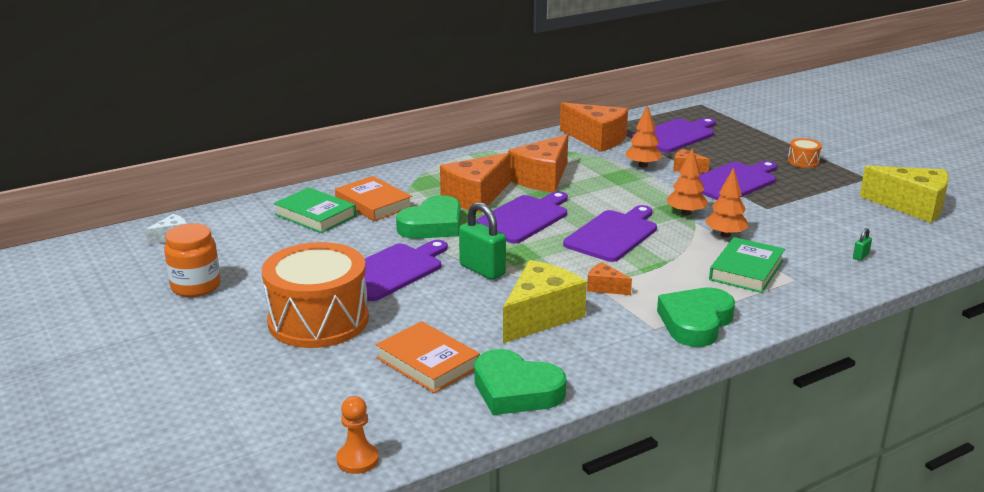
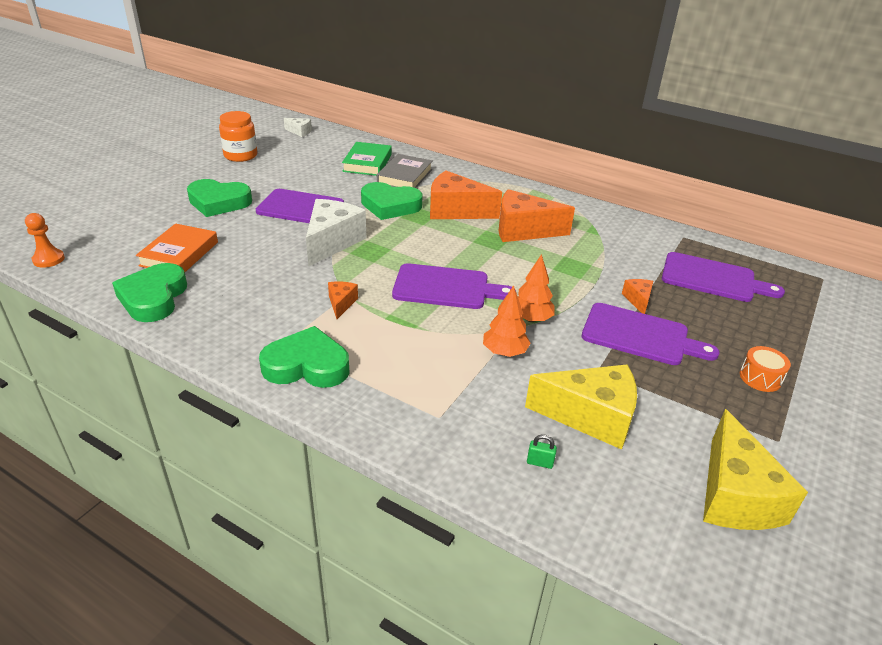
camera: 60 degrees right, 10 degrees up
orange drum [261,242,369,348] -> green heart [187,179,252,217]
orange book [335,176,413,221] -> grey book [377,154,433,188]
green padlock [459,202,506,280] -> white cheese [306,199,366,267]
purple cutting board [476,191,568,244] -> none
yellow cheese [503,260,587,343] -> yellow cheese moved to [525,364,637,450]
orange cheese [560,102,628,152] -> none
orange tree [626,105,663,168] -> none
green book [709,237,785,293] -> none

